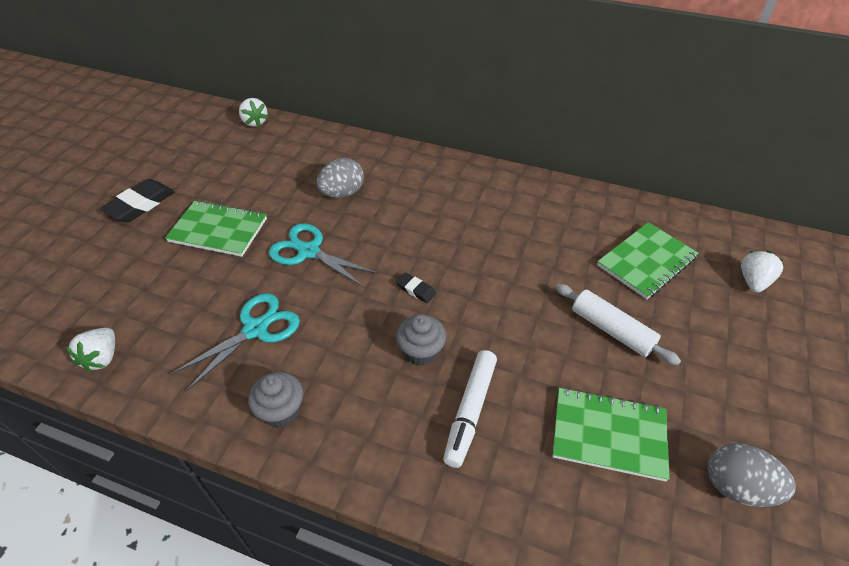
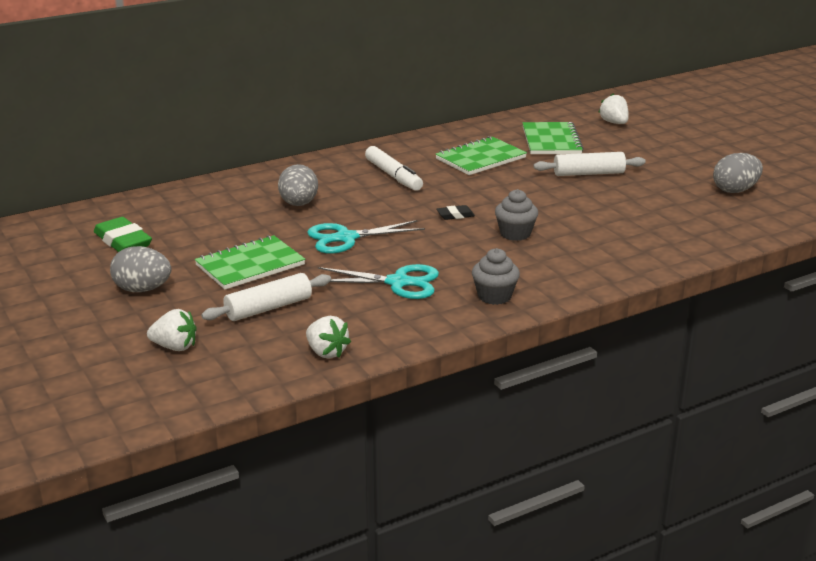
camera: 50 degrees left, 20 degrees down
black eraser [100,179,175,222] -> grey egg [110,246,171,292]
turquoise scissors [171,293,300,391] -> turquoise scissors turned 105 degrees clockwise [318,264,439,299]
white strawberry [239,98,268,127] -> white strawberry moved to [147,309,197,351]
white marker [443,350,497,468] -> white marker moved to [365,146,423,191]
green notebook [553,387,670,481] -> green notebook moved to [435,136,527,175]
none -> green eraser [94,217,152,252]
none -> white rolling pin [201,273,331,321]

